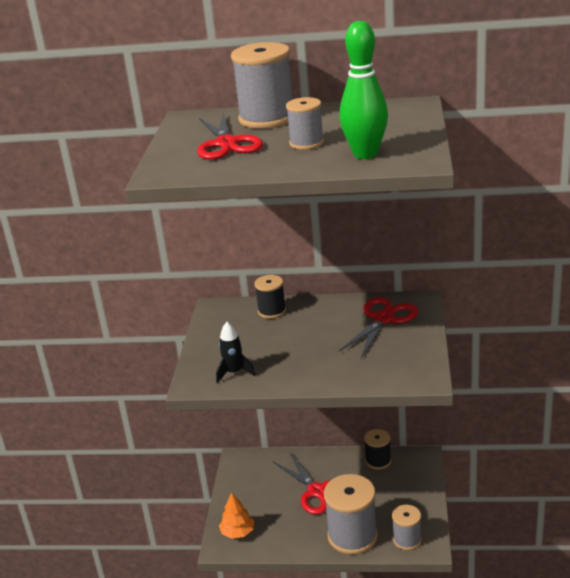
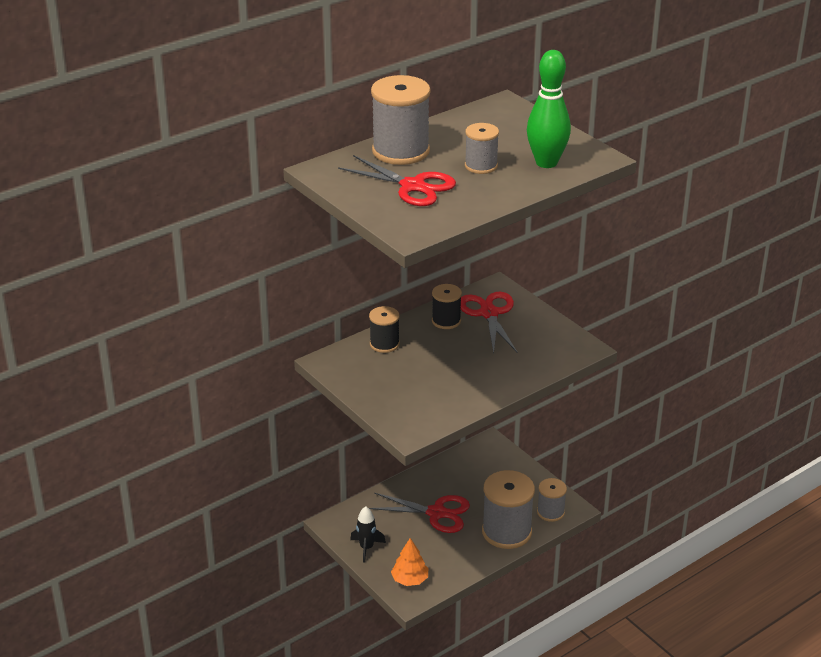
camera: 45 degrees left, 5 degrees up
black rocket [216,322,255,383] -> black rocket moved to [350,506,386,562]
black spool [364,429,391,470] -> black spool moved to [432,284,462,329]

